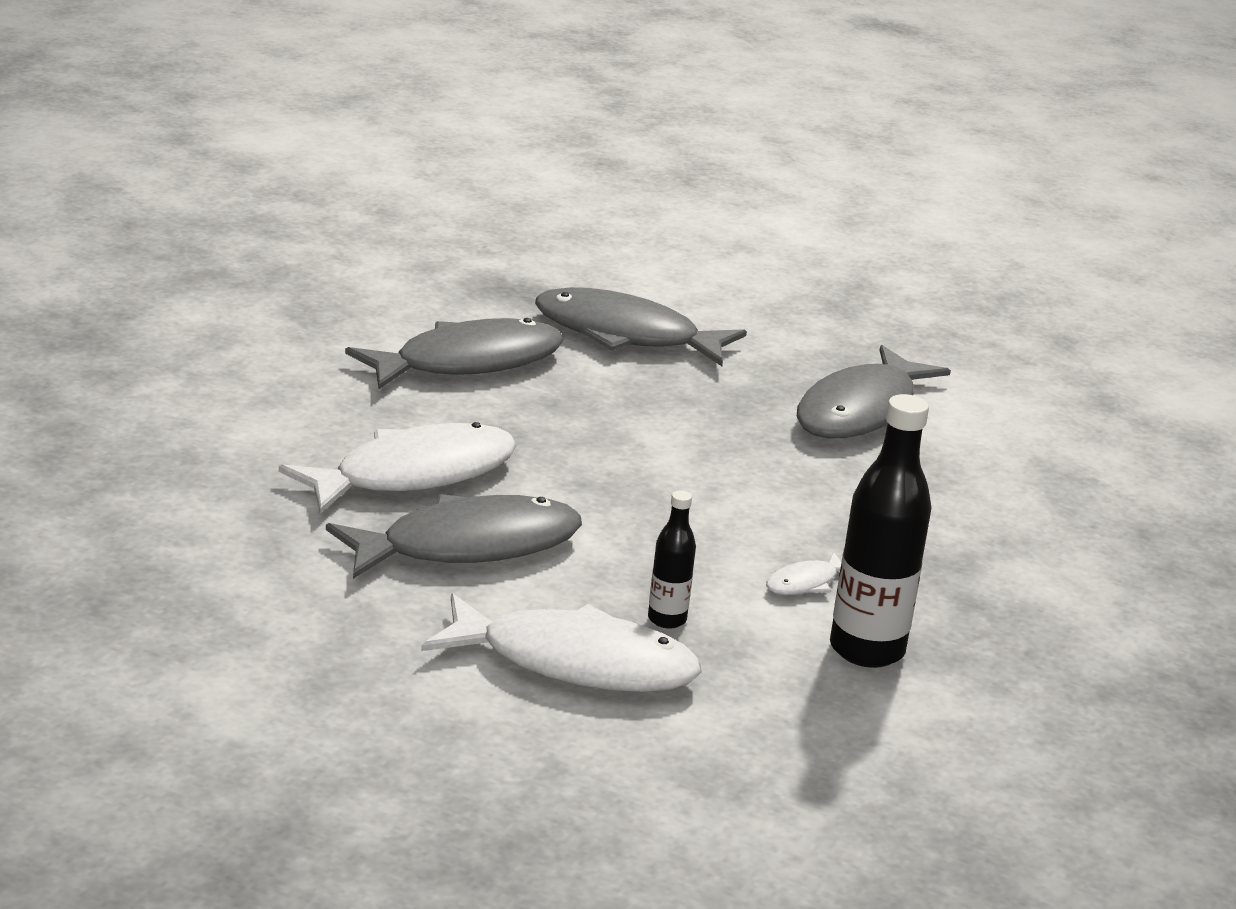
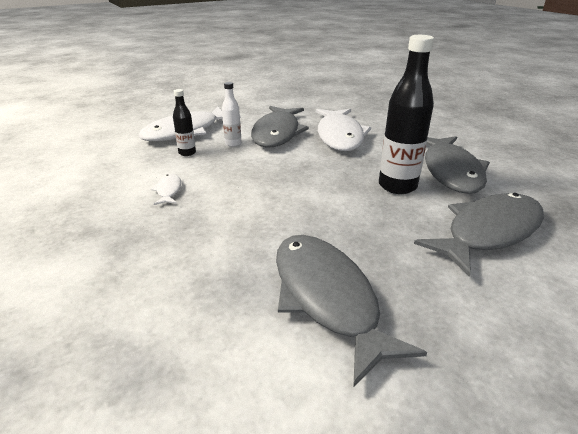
camera: 125 degrees right, 5 degrees up
black bottle [830,394,932,668] -> black bottle moved to [379,35,434,194]
none -> white bottle [222,82,241,147]

